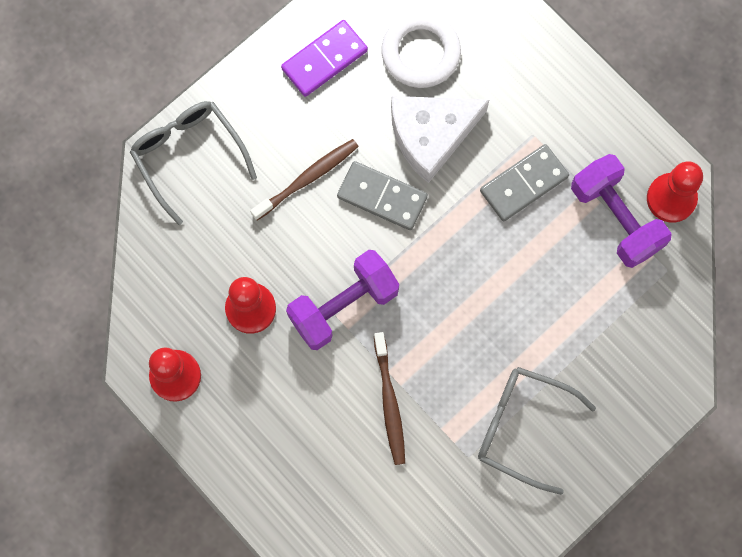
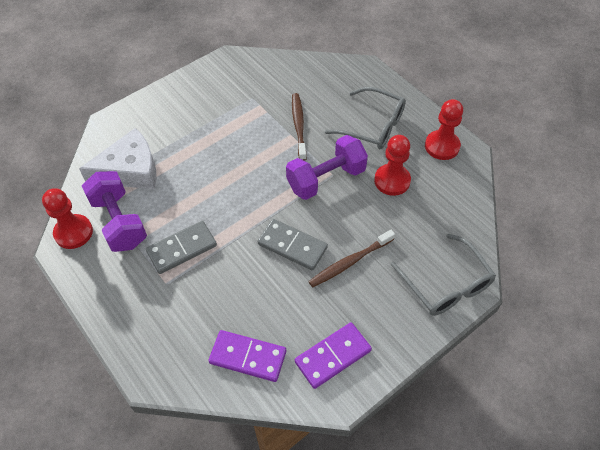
camera: 175 degrees left, 20 degrees down
white ring [381,12,461,88] -> purple domino [208,330,286,382]
white cheese [391,96,489,183] -> white cheese moved to [79,128,157,189]
grey glasses [478,367,596,495] -> grey glasses moved to [325,87,406,149]

